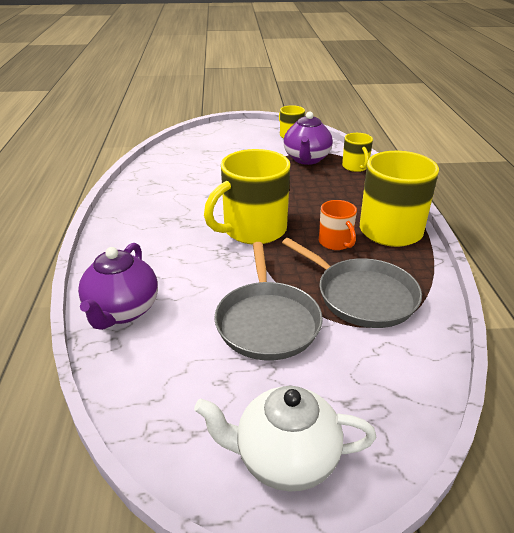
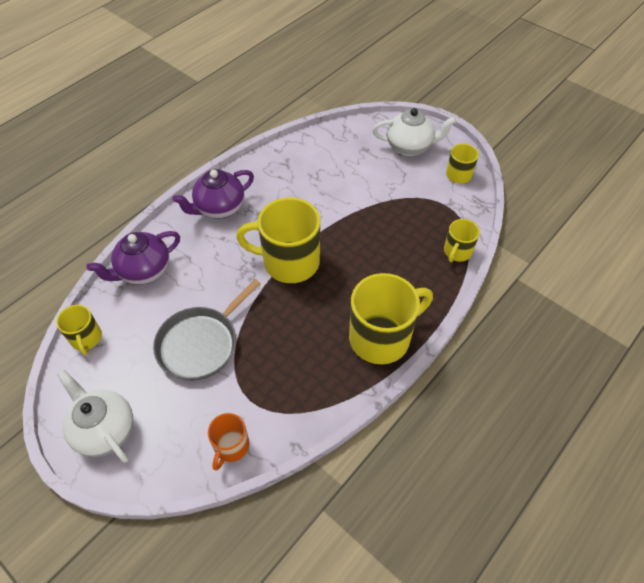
camera: 45 degrees right, 20 degrees up
grey pan [282,238,422,328] -> none
purple teapot [284,111,333,165] -> purple teapot moved to [172,169,254,219]
orange mug [319,200,357,250] -> orange mug moved to [208,413,249,471]
none -> yellow mug [56,305,102,355]
none -> white teapot [373,108,457,156]

